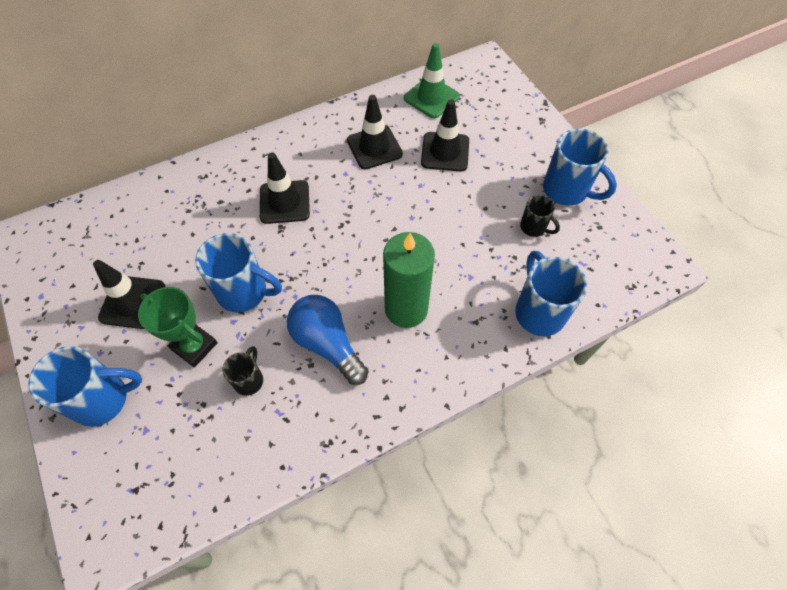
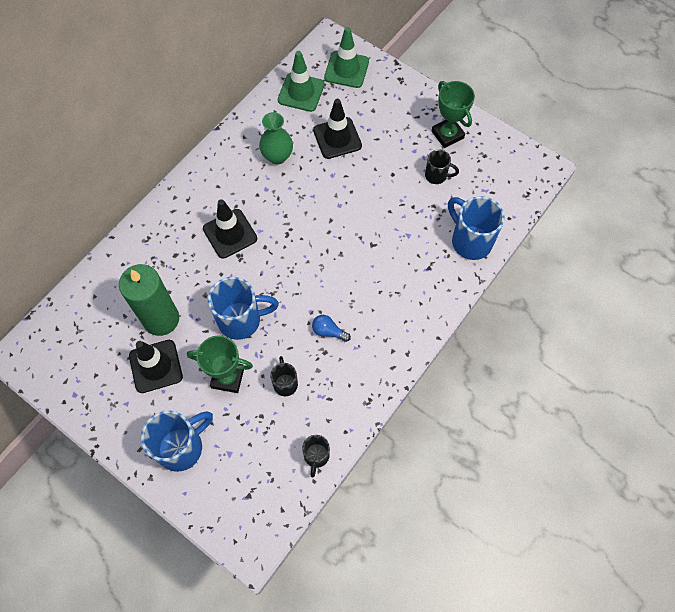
camera: 25 degrees left, 5 degrees up
blue light bulb [287,295,368,385] -> blue light bulb [312,315,351,342], size x0.49
black traffic cone [347,95,403,169] -> green vase [259,112,293,164]
green candle [383,232,435,328] -> green candle moved to [119,264,179,336]
blue mug [543,128,617,206] -> green trophy [432,81,475,148]
none -> black mug [302,435,330,478]
none -> green traffic cone [324,27,369,88]

